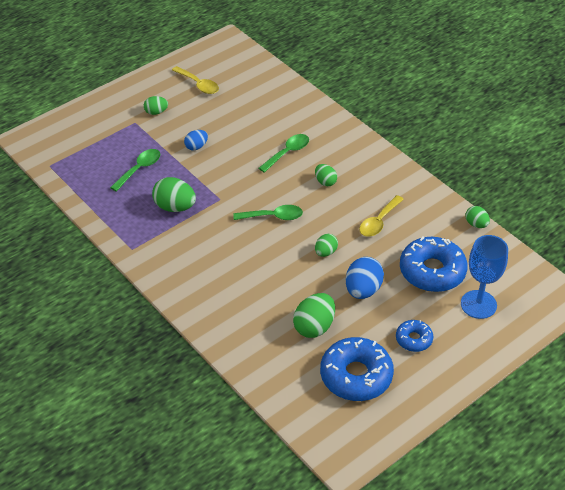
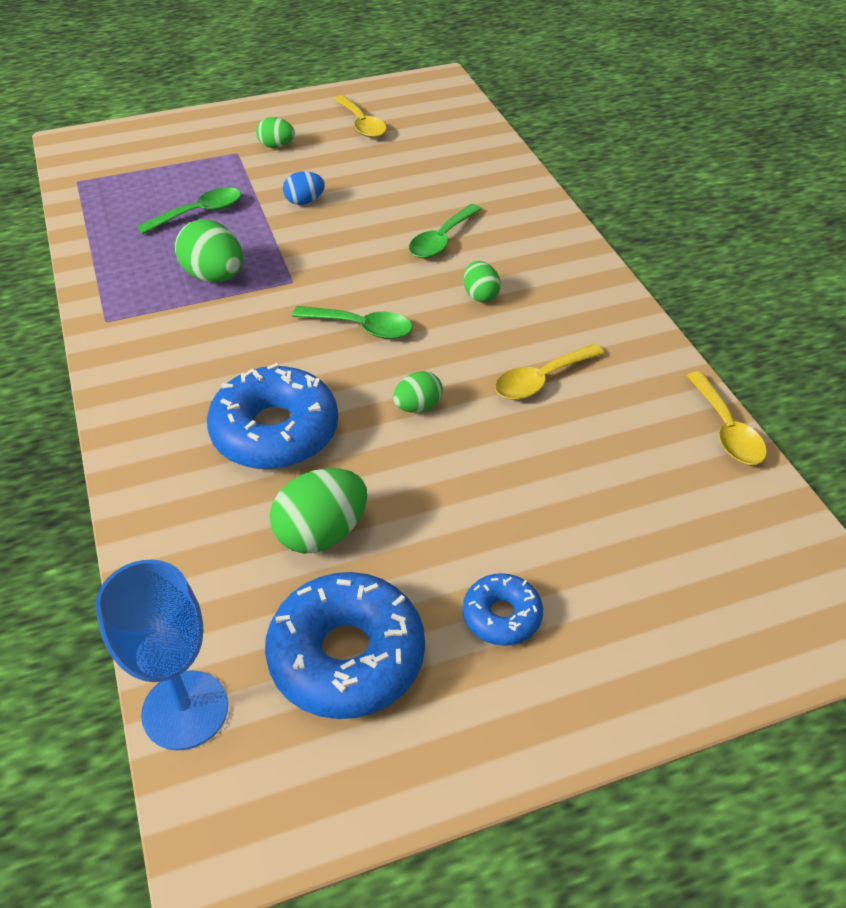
camera: 20 degrees right, 0 degrees up
green spoon [259,134,309,173] -> green spoon turned 150 degrees clockwise [409,204,482,258]
blue egg [346,257,384,299] -> none
blue donut [400,237,468,292] -> blue donut moved to [207,363,338,470]
blue goblet [461,235,508,319] -> blue goblet moved to [95,559,228,750]
green egg [465,206,490,228] -> yellow spoon [686,371,767,465]

